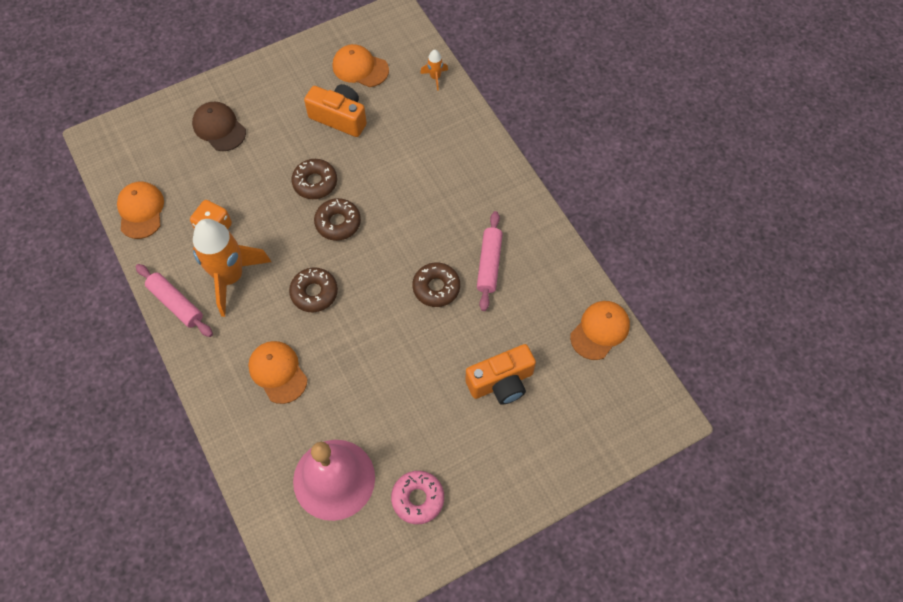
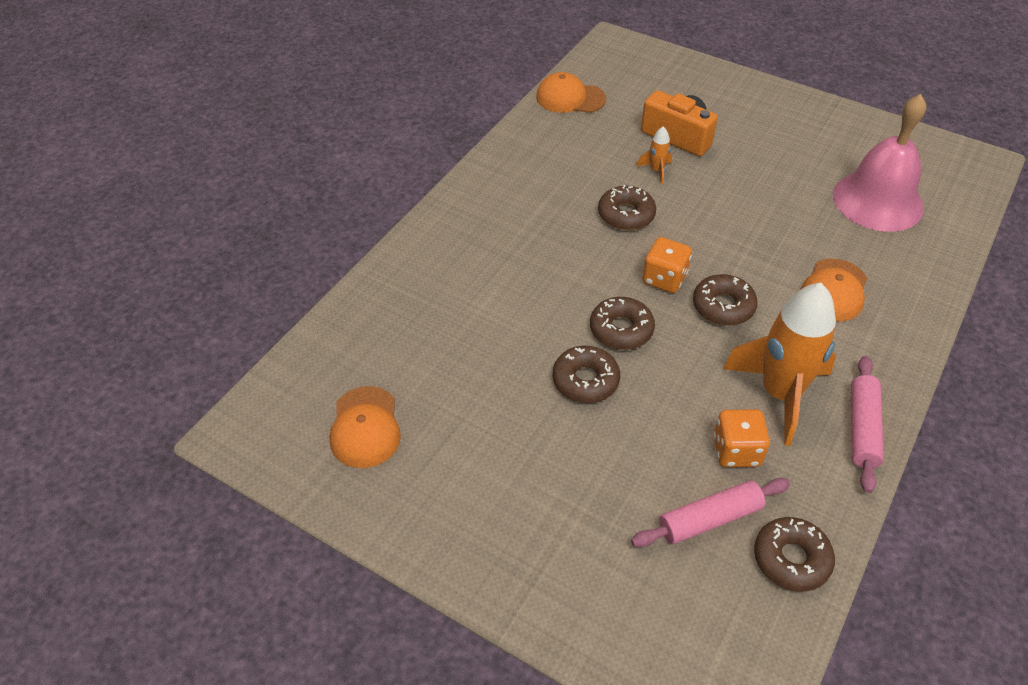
camera: 120 degrees left, 15 degrees down
orange cap [117,182,164,239] -> brown donut [754,517,835,592]
brown cap [192,102,246,151] -> none
orange camera [304,84,367,137] -> none
pink donut [391,471,444,524] -> none
orange rocket [420,50,448,91] -> orange rocket moved to [636,127,672,184]
pink rolling pin [477,211,503,311] -> pink rolling pin moved to [631,478,790,547]
none -> orange dice [642,237,692,293]

